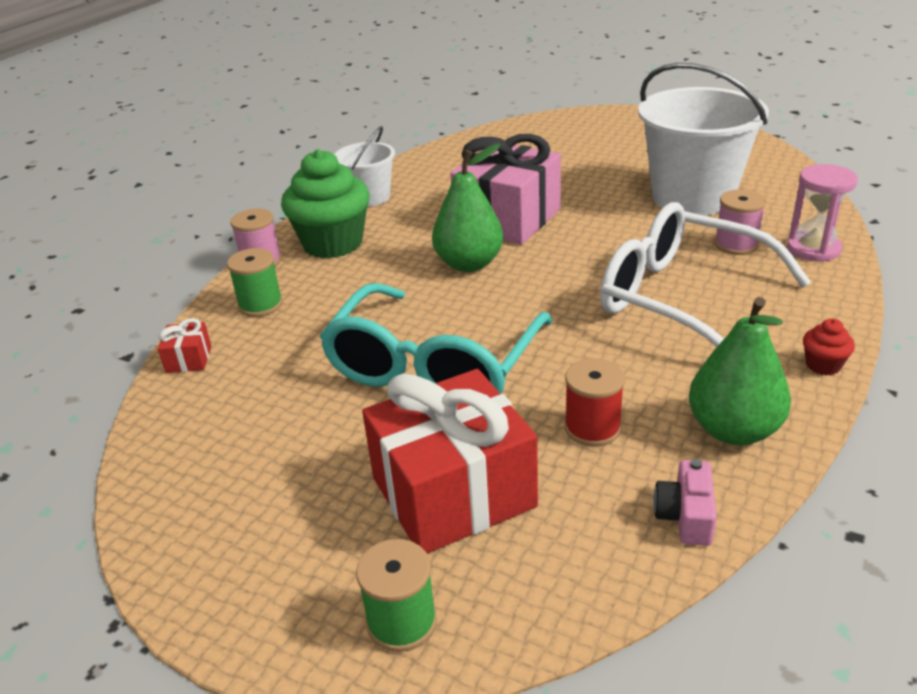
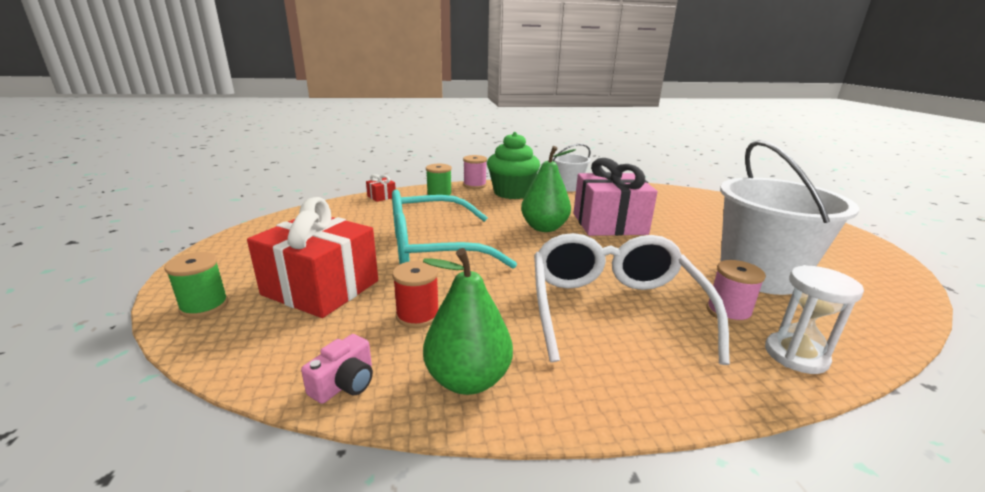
camera: 50 degrees right, 10 degrees down
pink camera [653,459,717,546] -> pink camera turned 150 degrees clockwise [301,334,373,404]
pink hourglass [787,164,858,262] -> white hourglass [765,265,864,374]
red cupcake [803,318,855,375] -> none

